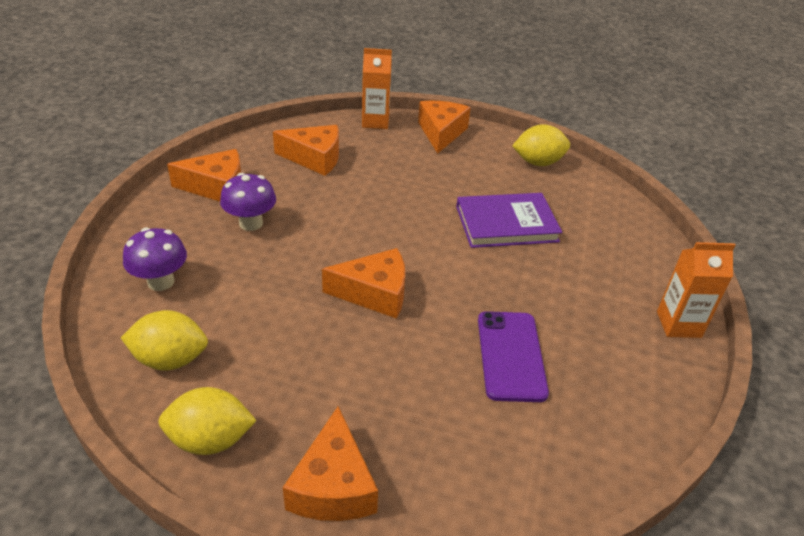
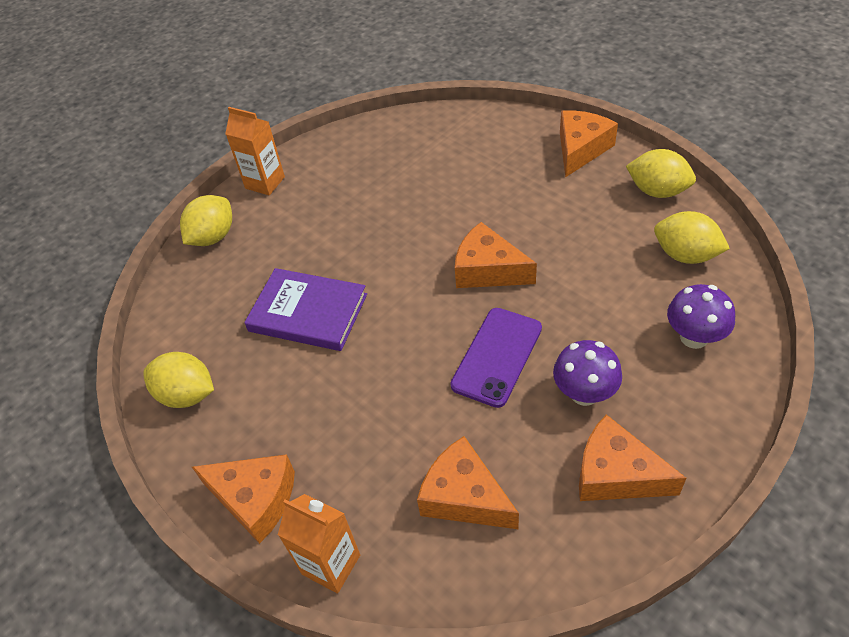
camera: 145 degrees left, 10 degrees up
orange cheese [418,101,471,154] -> orange cheese turned 105 degrees counterclockwise [192,454,295,544]
purple phone [478,311,549,402] -> purple phone moved to [450,308,542,408]
none -> yellow lemon [180,195,232,246]

